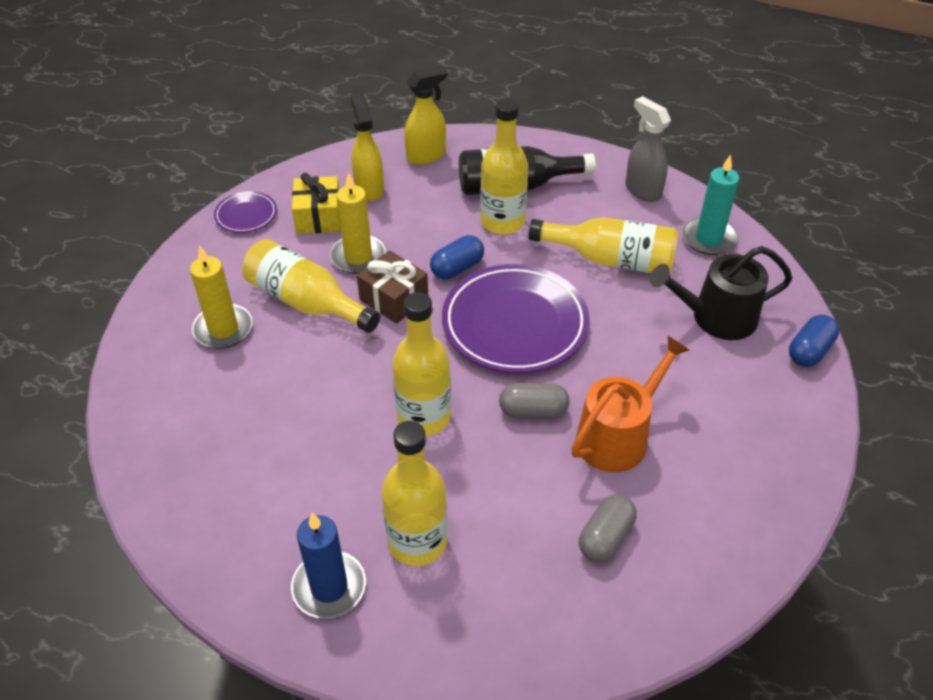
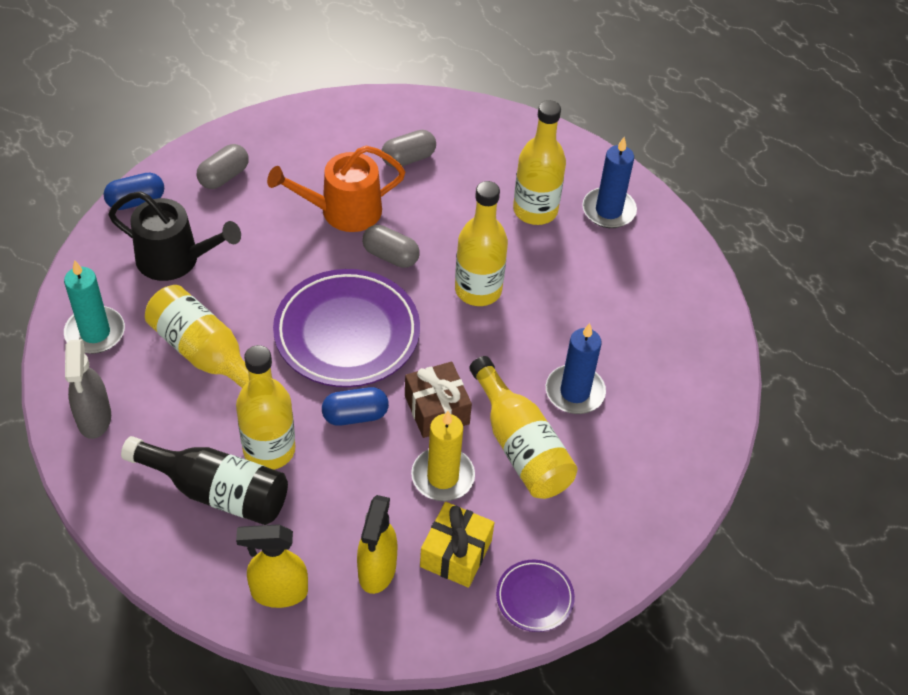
camera: 155 degrees left, 5 degrees up
yellow candle [190,246,253,349] -> none
none -> grey capsule [197,144,249,189]
none -> blue candle [546,323,606,414]

